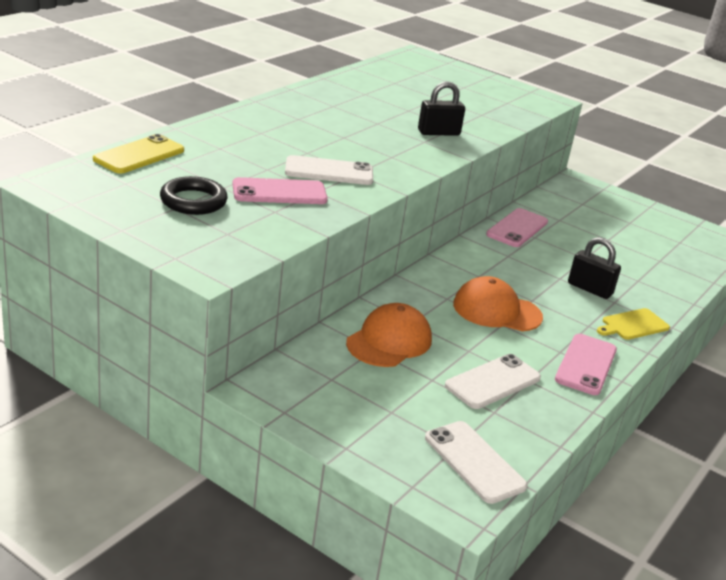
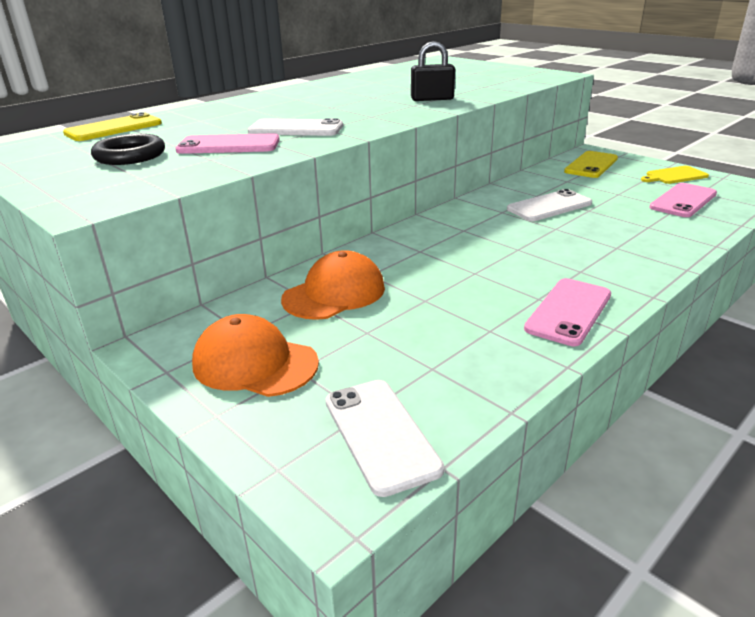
camera: 15 degrees right, 0 degrees up
white phone [445,354,541,409] -> white phone moved to [507,189,592,221]
orange cap [453,276,543,331] -> orange cap moved to [192,314,319,397]
pink phone [486,208,548,247] -> pink phone moved to [649,183,717,217]
black padlock [568,237,621,299] -> none
yellow cutting board [597,308,670,340] -> yellow cutting board moved to [641,166,709,184]
none -> yellow phone [564,151,618,178]

